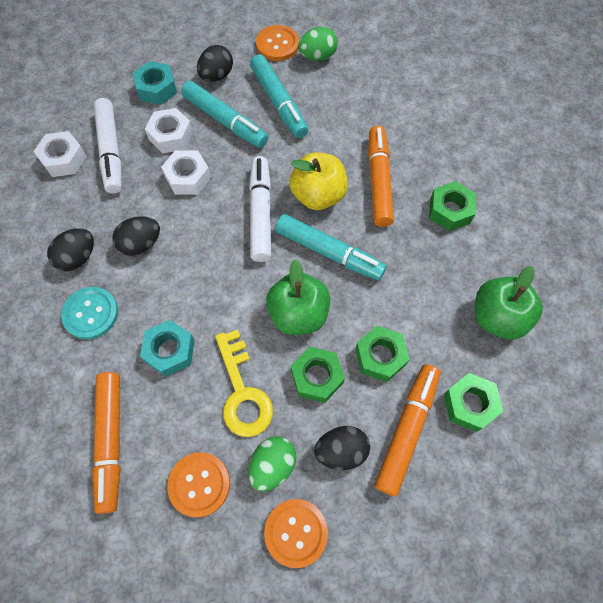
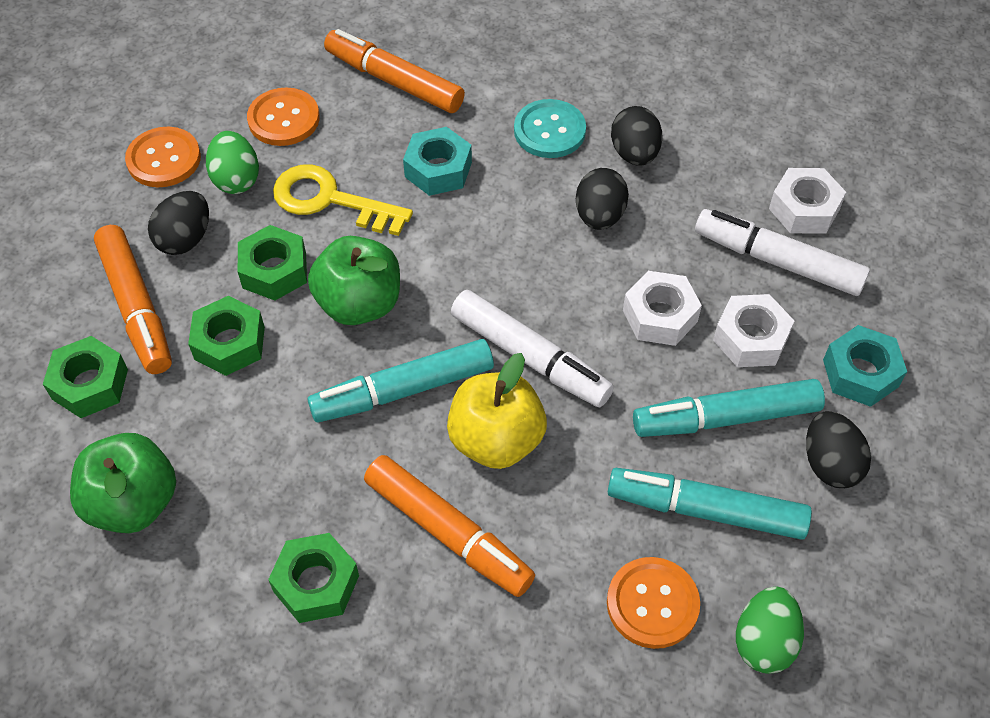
camera: 130 degrees right, 10 degrees down
orange button [256,25,299,61] -> orange button moved to [607,557,700,649]

